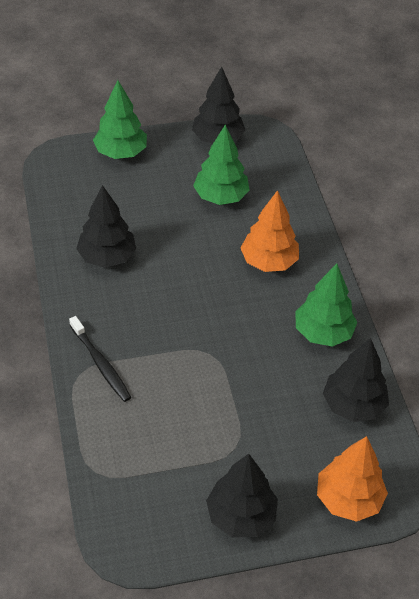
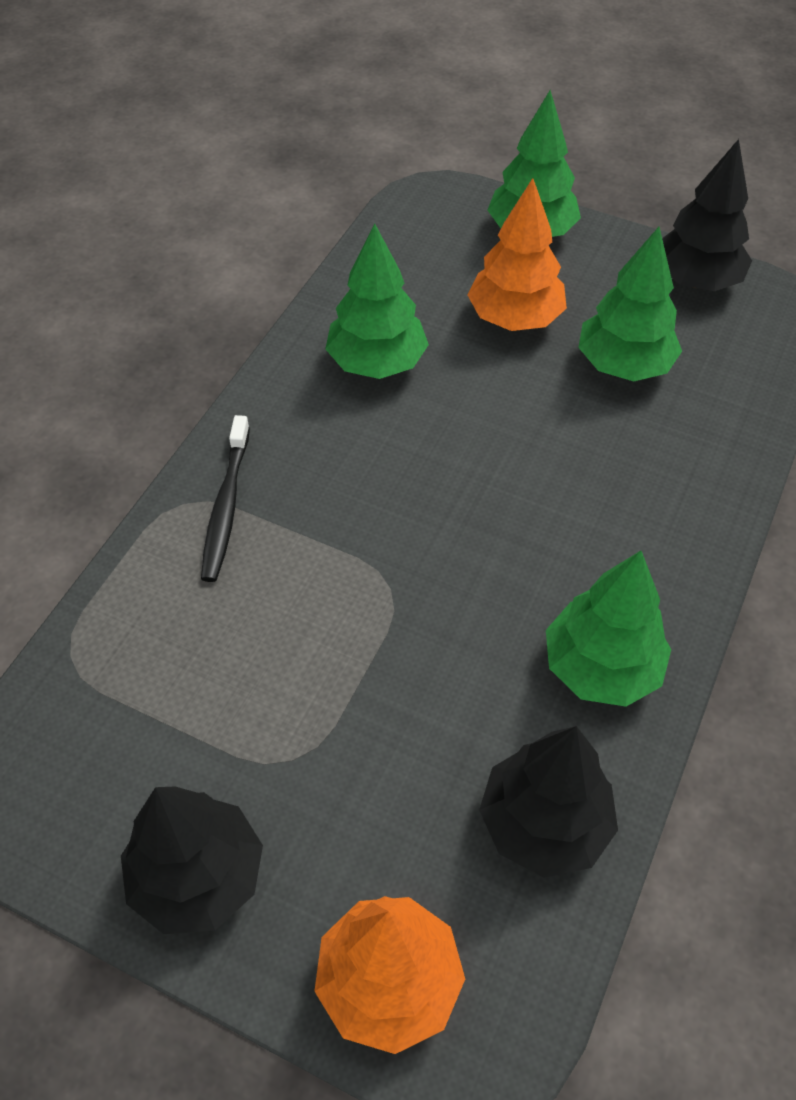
camera: 40 degrees right, 5 degrees up
black tree [76,185,136,268] -> green tree [325,224,429,379]
orange tree [241,190,299,272] -> orange tree moved to [467,178,567,331]

